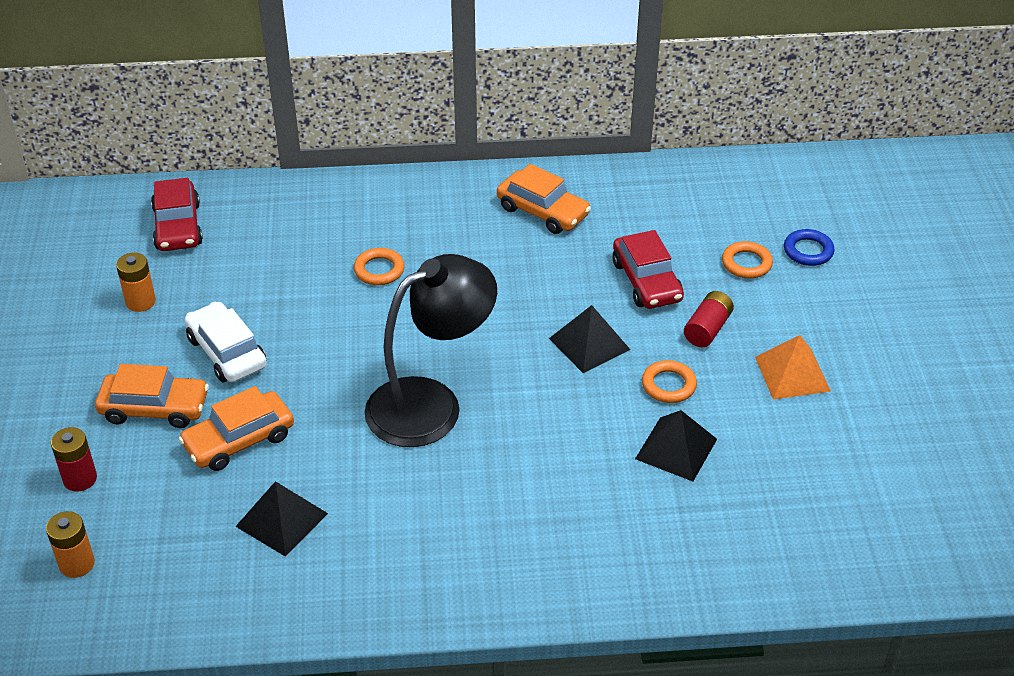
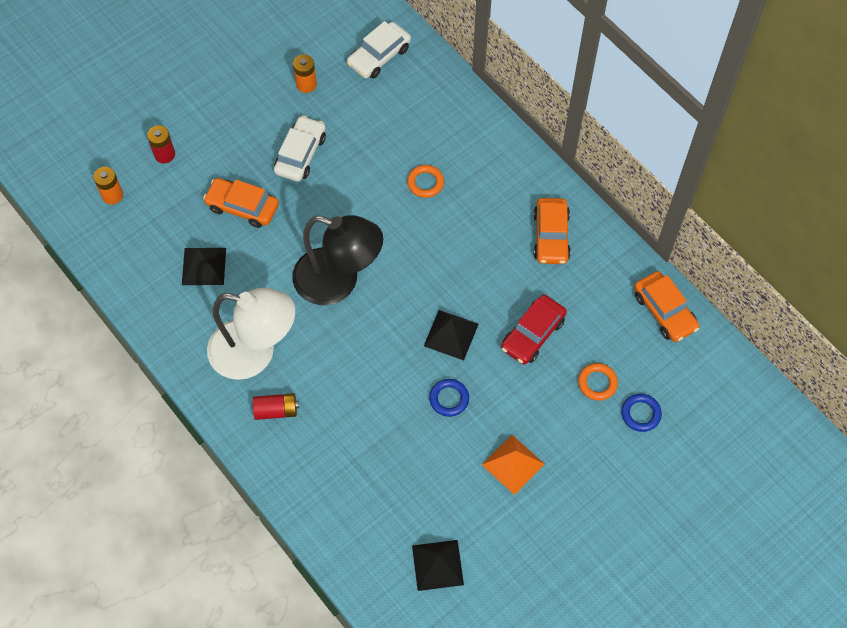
camera: 55 degrees right, 20 degrees up
orange car [95,364,209,428] -> orange car moved to [634,271,699,342]
red car [151,178,203,251] -> white car [347,21,411,79]
black pyramid [635,410,717,481] -> black pyramid moved to [412,540,464,591]
orange ring [642,360,697,403] -> blue ring [429,379,469,417]
red battery [684,291,734,347] -> red battery moved to [253,393,299,420]
none -> white lamp [207,288,295,380]

